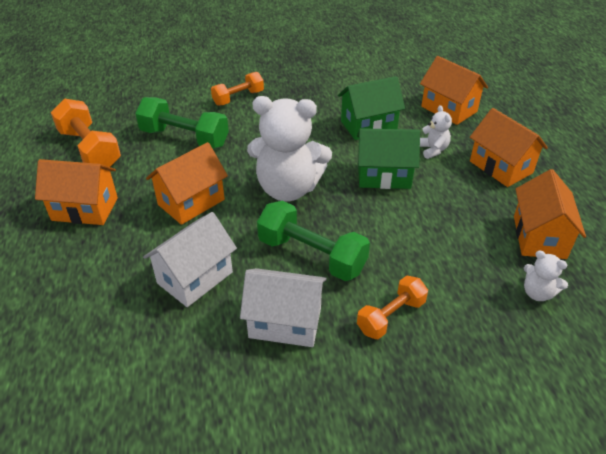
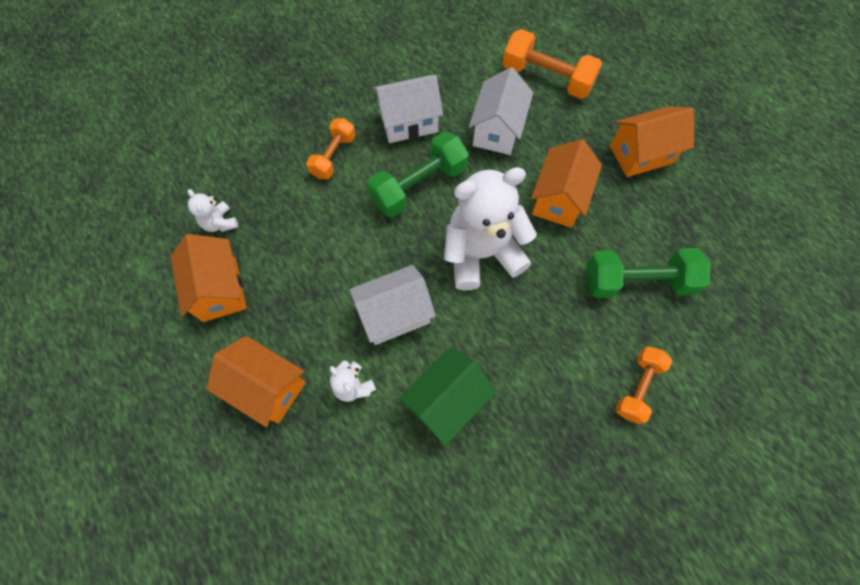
camera: 155 degrees right, 25 degrees up
orange dumbbell [51,98,121,167] -> orange dumbbell moved to [502,29,602,99]
green dumbbell [257,201,370,281] -> green dumbbell turned 45 degrees counterclockwise [367,132,469,217]
green house [357,128,420,189] -> white house [349,265,436,345]
orange house [420,56,488,125] -> none
white teddy bear [524,251,568,301] -> white teddy bear turned 135 degrees counterclockwise [188,189,238,232]

